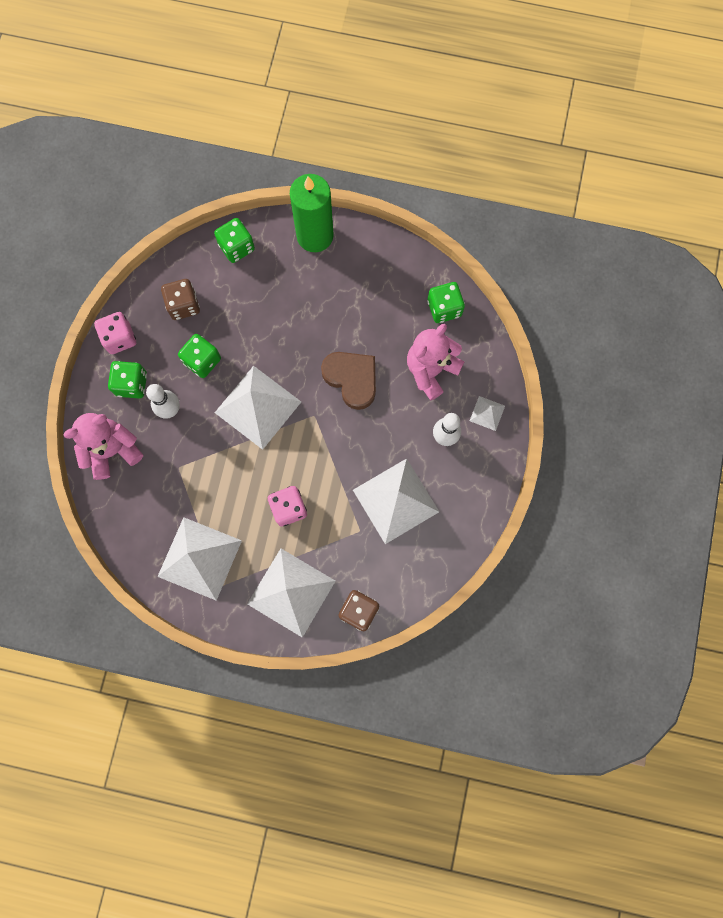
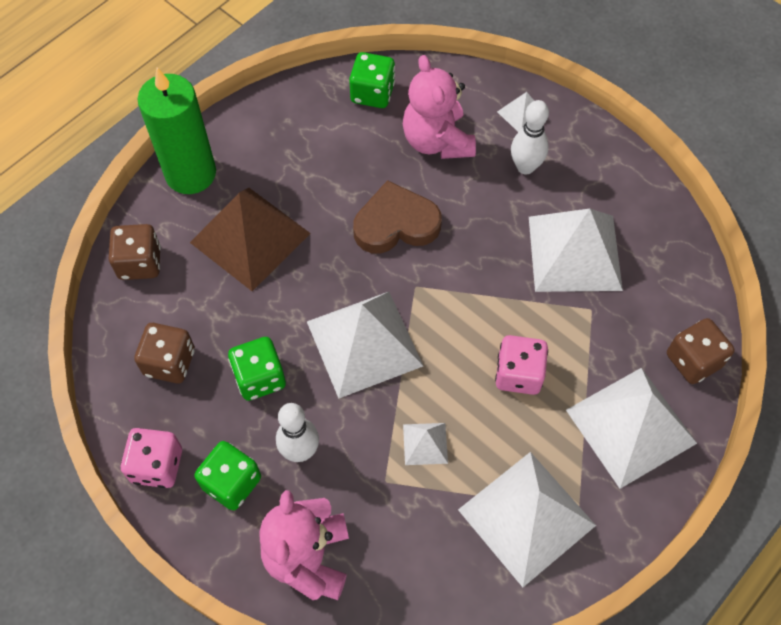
camera: 60 degrees left, 15 degrees down
green dice [214,218,255,263] -> brown dice [109,224,161,280]
none -> brown pyramid [190,188,311,291]
none -> white pyramid [403,423,448,465]

